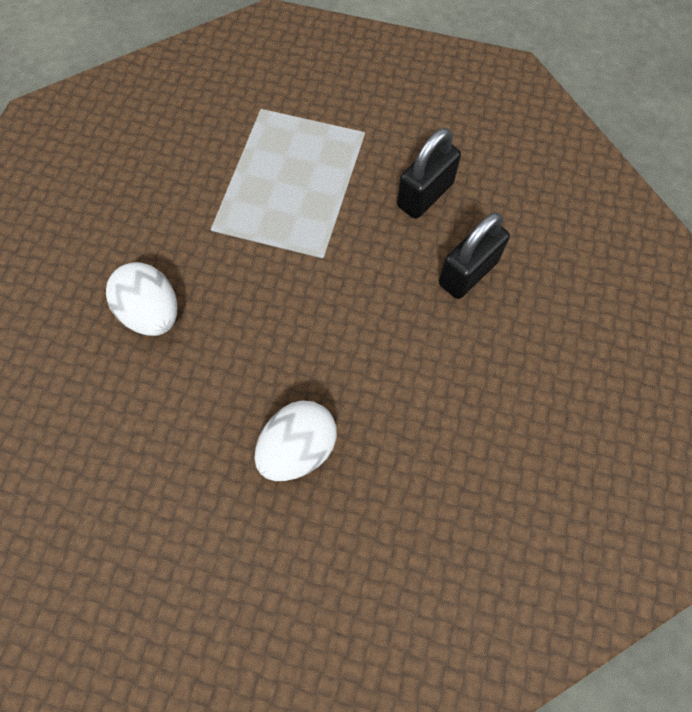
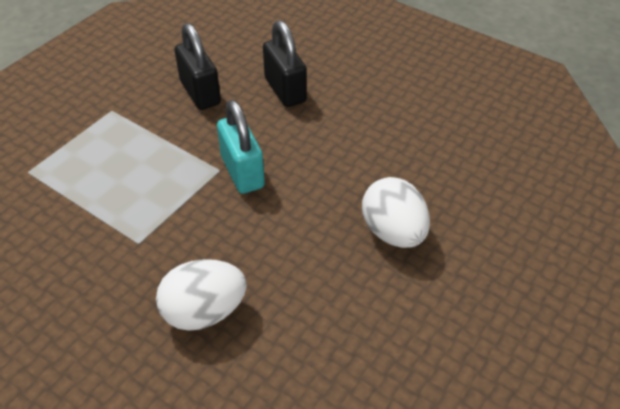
camera: 70 degrees left, 20 degrees down
none -> turquoise padlock [217,100,265,194]

